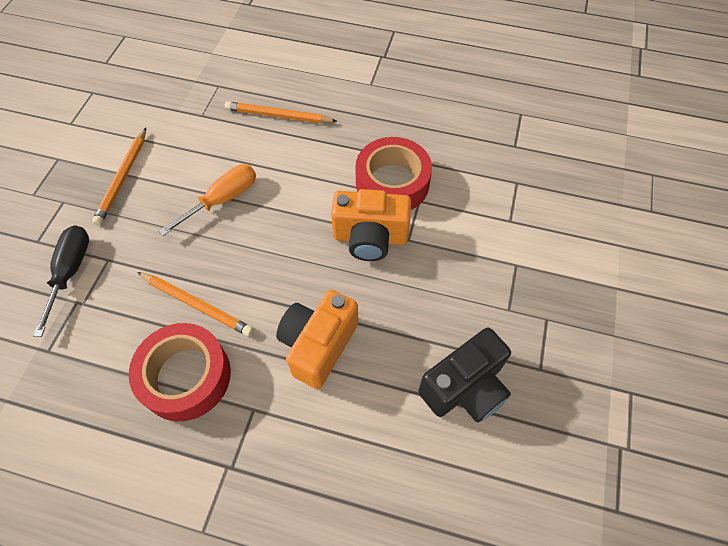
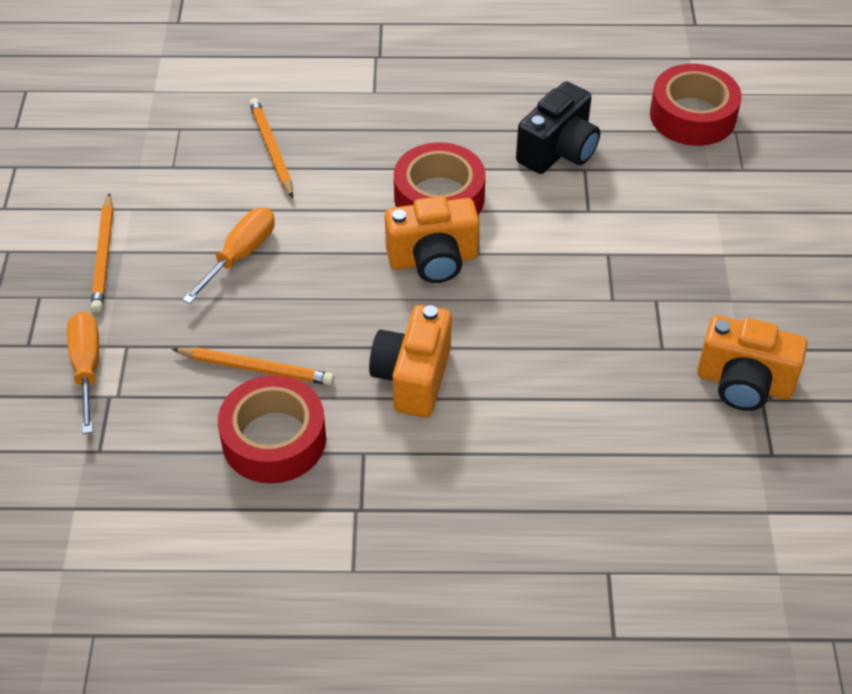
camera: 15 degrees left, 10 degrees down
black screwdriver [33,225,89,337] -> orange screwdriver [67,312,99,434]
orange pencil [225,101,337,123] -> orange pencil turned 75 degrees clockwise [249,98,293,198]
black camera [418,328,511,423] -> black camera moved to [516,82,600,174]
none -> red tape [650,64,742,146]
none -> orange camera [697,315,808,411]

